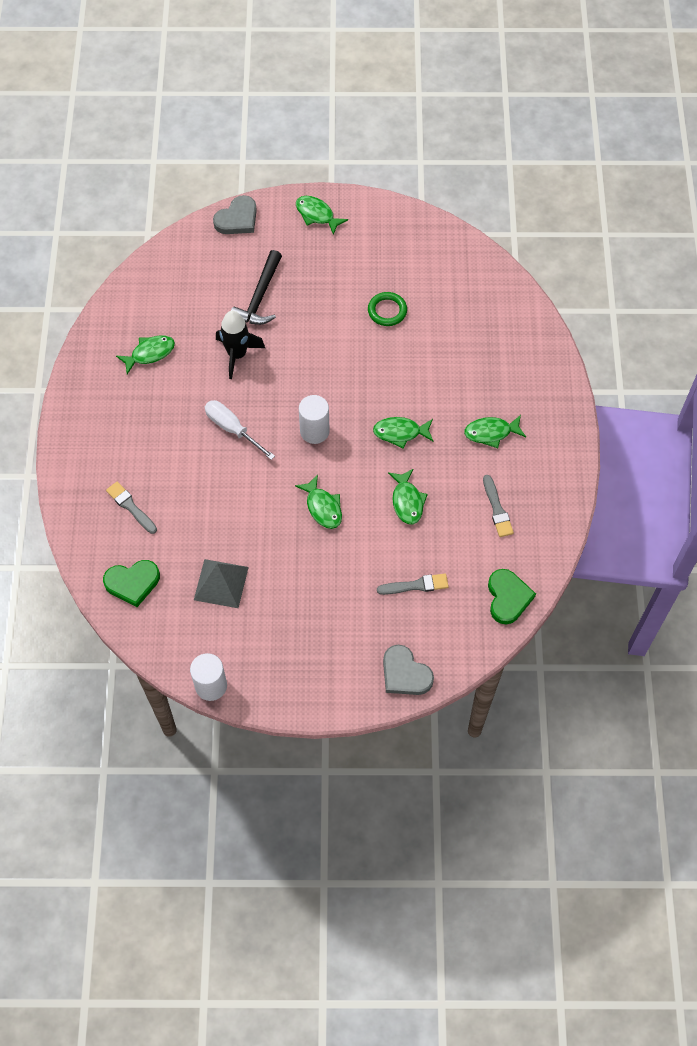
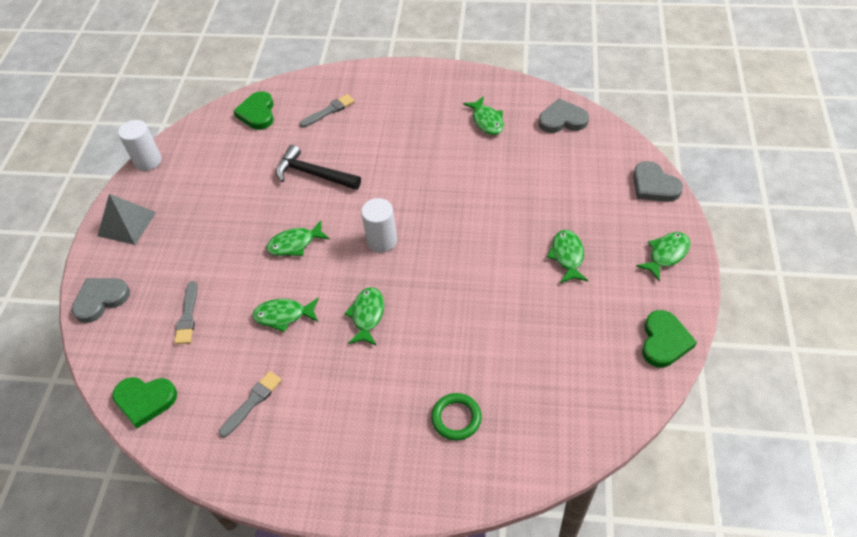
camera: 100 degrees right, 10 degrees down
grey pyramid [194,559,249,608] -> grey pyramid moved to [98,194,156,245]
white screwdriver [205,400,275,460] -> none
black rocket [216,311,265,379] -> none
black hammer [231,250,282,325] -> black hammer moved to [276,145,361,190]
green ring [368,292,407,326] -> green ring moved to [431,393,482,440]
green fish [464,415,526,448] -> green fish moved to [547,230,588,283]
grey brush [483,475,514,537] -> grey brush turned 135 degrees clockwise [219,371,282,437]
none -> grey heart [539,99,589,133]
none -> green heart [642,310,697,368]

